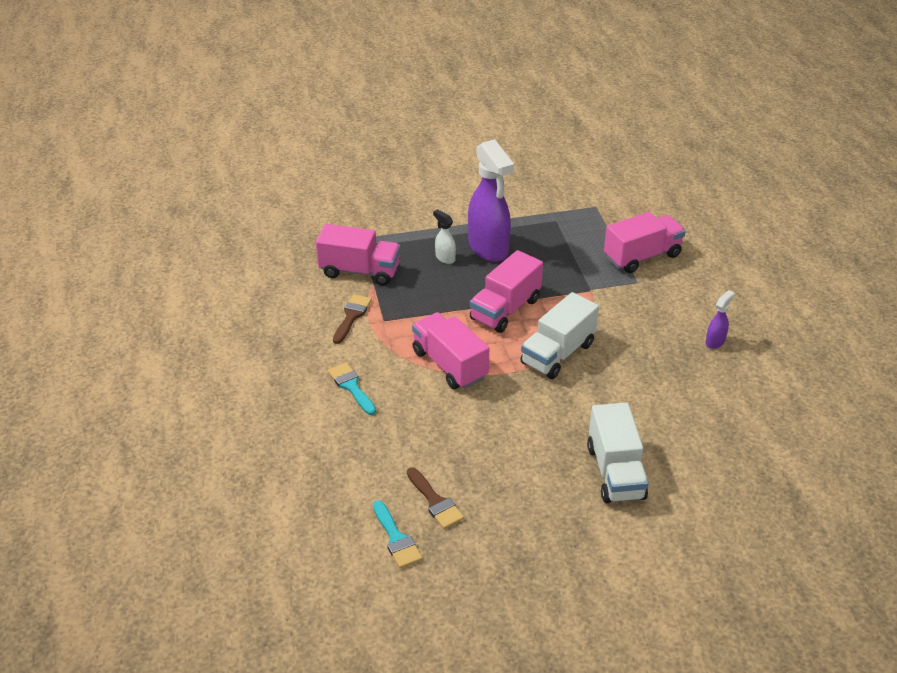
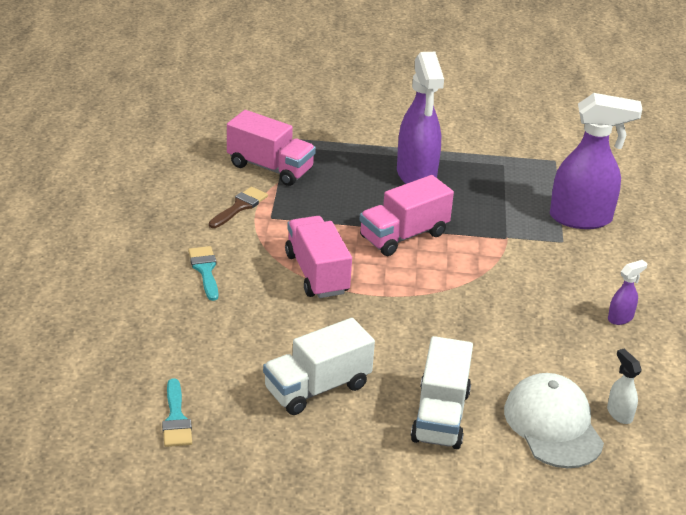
camera: 15 degrees right, 5 degrees down
brown brush [407,467,464,529] -> none
white spray bottle [433,209,456,264] -> white spray bottle moved to [607,349,642,424]
white truck [520,292,599,379] -> white truck moved to [263,318,375,415]
pink truck [604,212,686,273] -> purple spray bottle [550,93,642,229]
none -> white cap [504,373,604,468]

